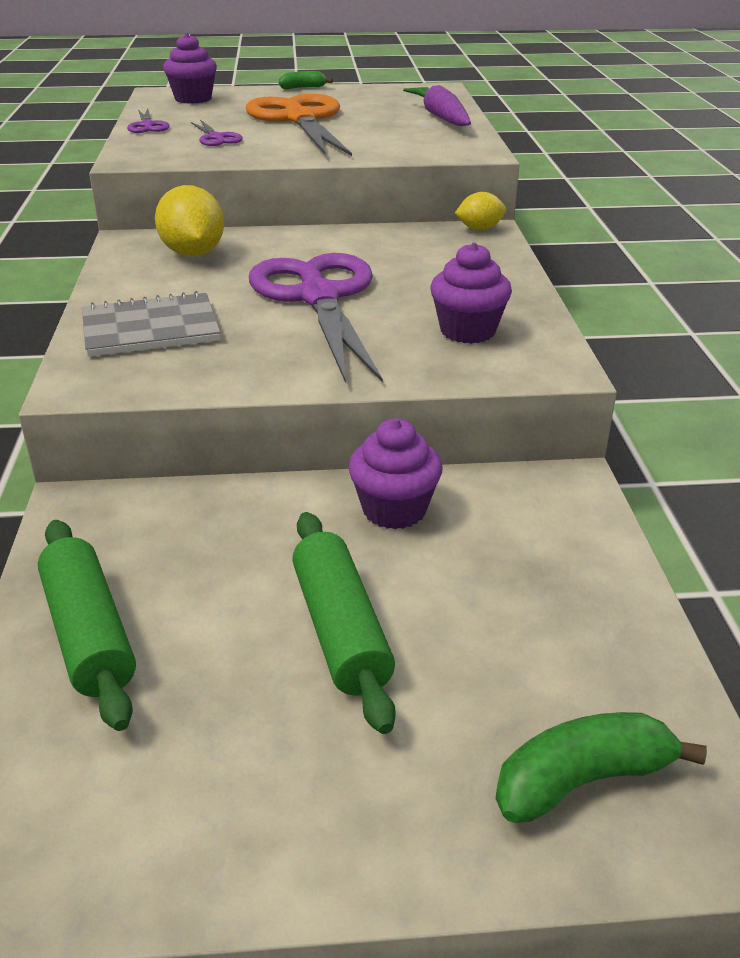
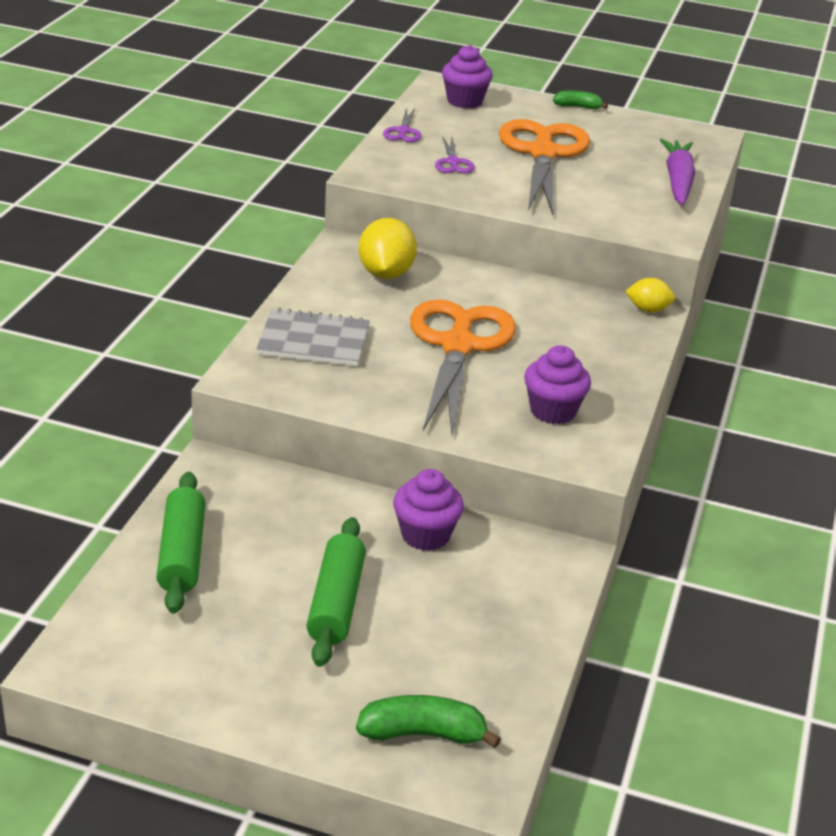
camera: 20 degrees right, 0 degrees up
purple scissors [249,253,383,383] -> orange scissors [410,299,516,435]

